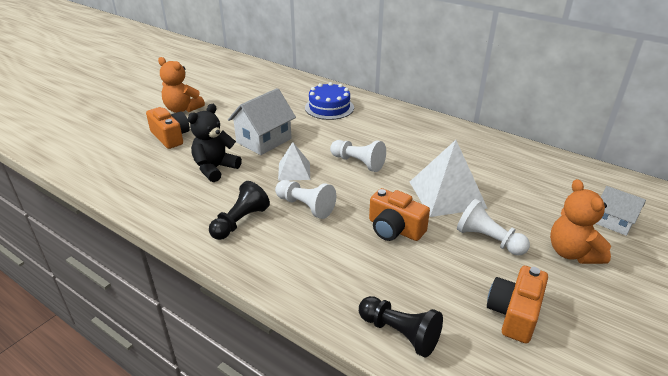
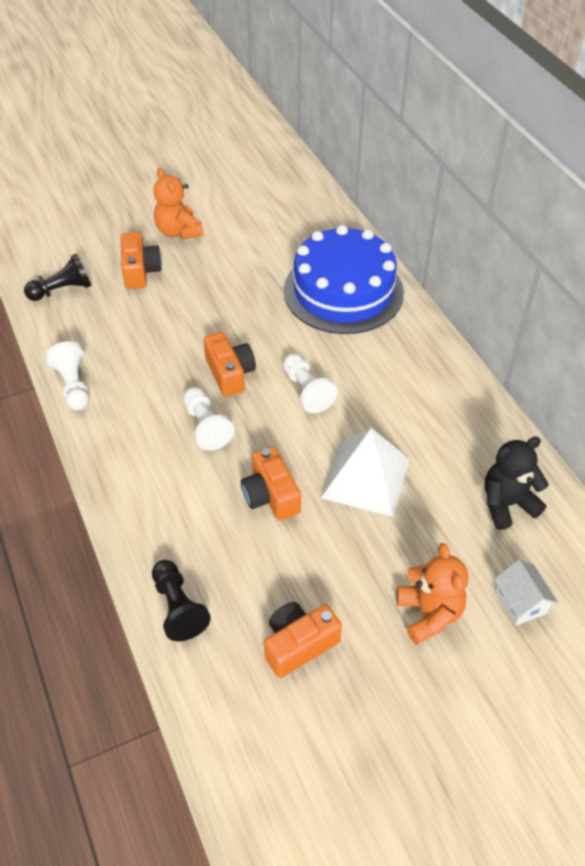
camera: 30 degrees right, 15 degrees up
black teddy bear [188,104,242,182] -> black teddy bear moved to [485,437,549,530]
black pawn [209,181,270,240] -> black pawn moved to [24,254,92,301]
white house [228,88,296,155] -> none
white pyramid [278,142,310,181] -> orange camera [203,332,256,397]
blue cake [305,82,354,120] -> blue cake [284,225,404,334], size x1.81
white pawn [457,199,530,255] -> white pawn moved to [45,341,89,411]
orange teddy bear [550,179,611,264] -> orange teddy bear turned 150 degrees clockwise [396,543,468,645]

